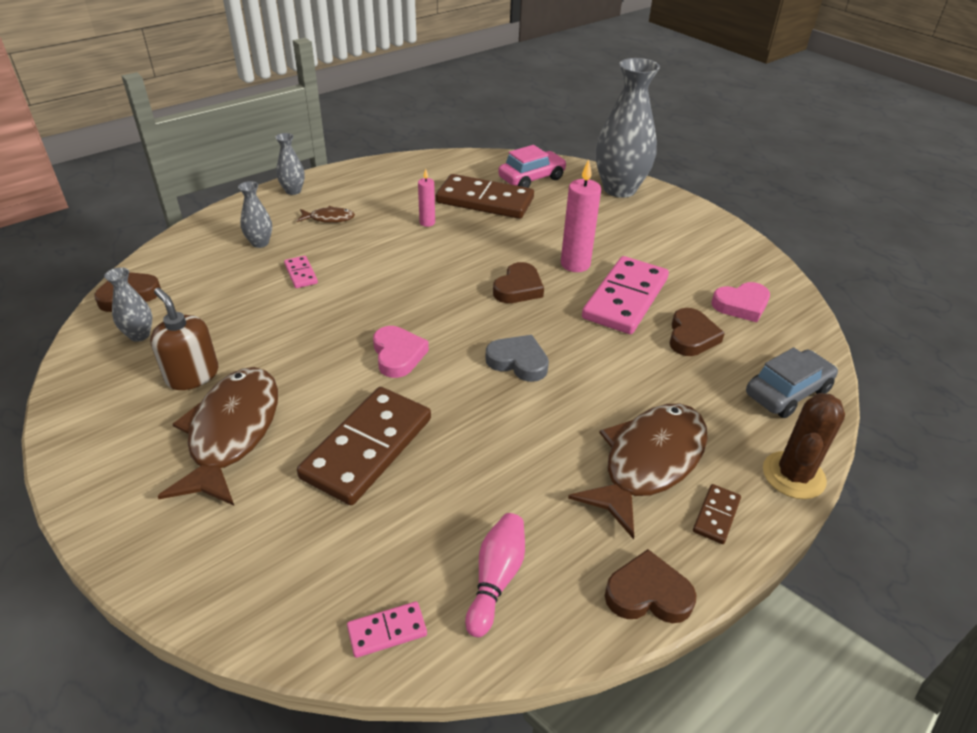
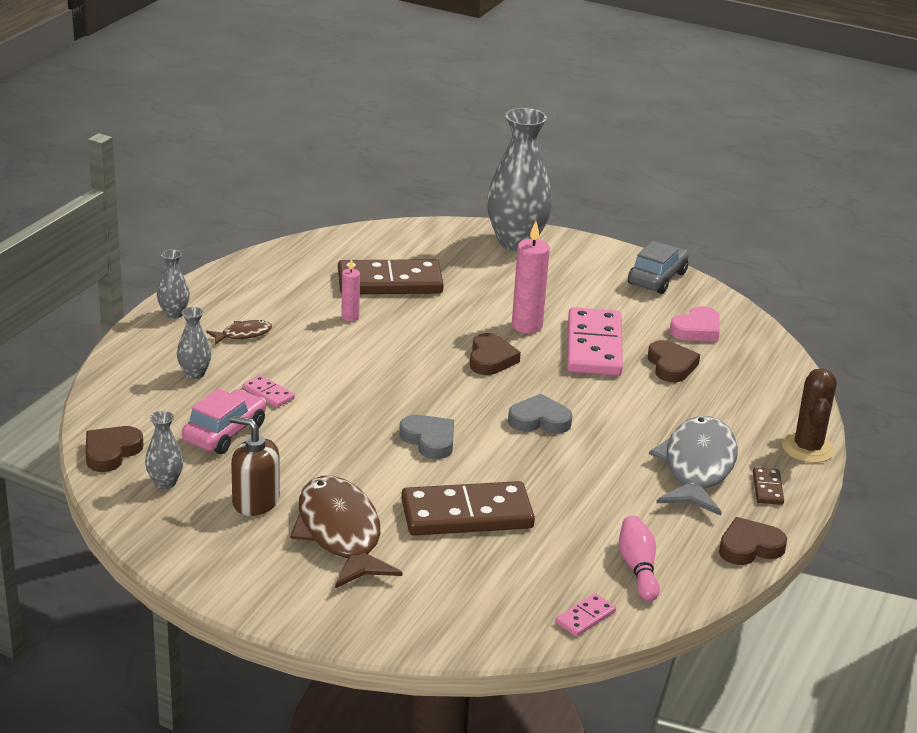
camera: 25 degrees left, 10 degrees down
brown domino [297,387,431,505] -> brown domino turned 75 degrees clockwise [401,481,535,536]
pink heart [373,326,429,378] -> grey heart [399,415,454,459]
pink car [498,145,567,188] -> pink car moved to [182,389,266,454]
brown fish [568,404,708,539] -> grey fish [649,416,738,515]
grey car [746,348,838,418] -> grey car moved to [628,241,689,294]

